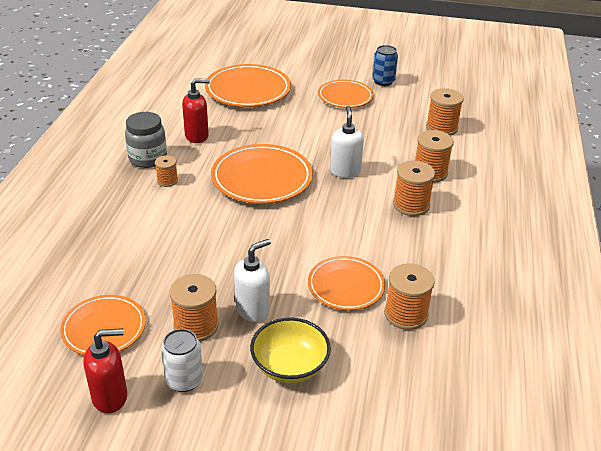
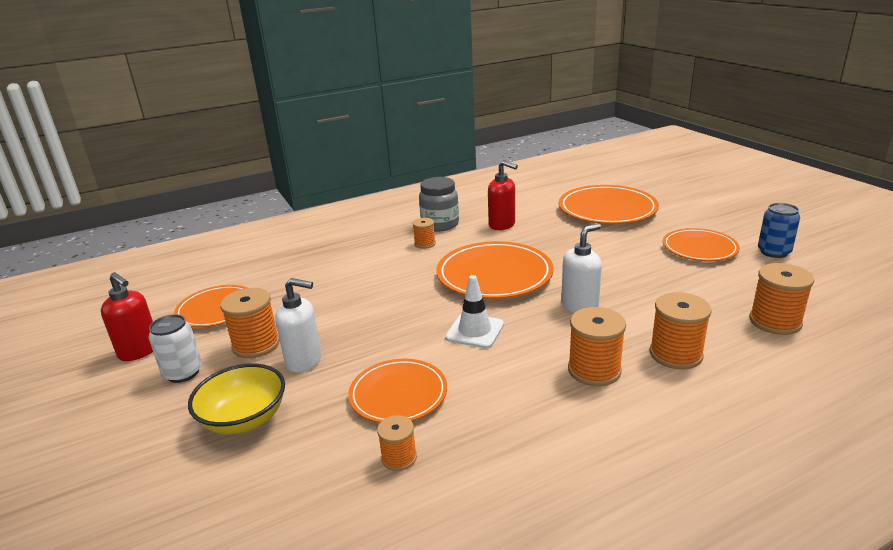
camera: 55 degrees right, 10 degrees down
orange spool [384,263,435,330] -> orange spool [377,415,417,471], size x0.59
none -> white traffic cone [445,275,504,348]

